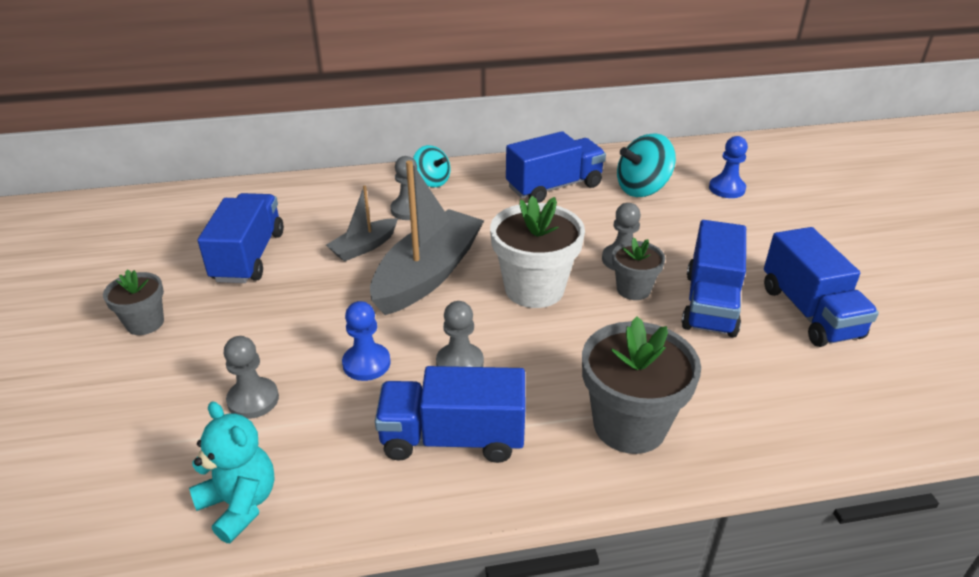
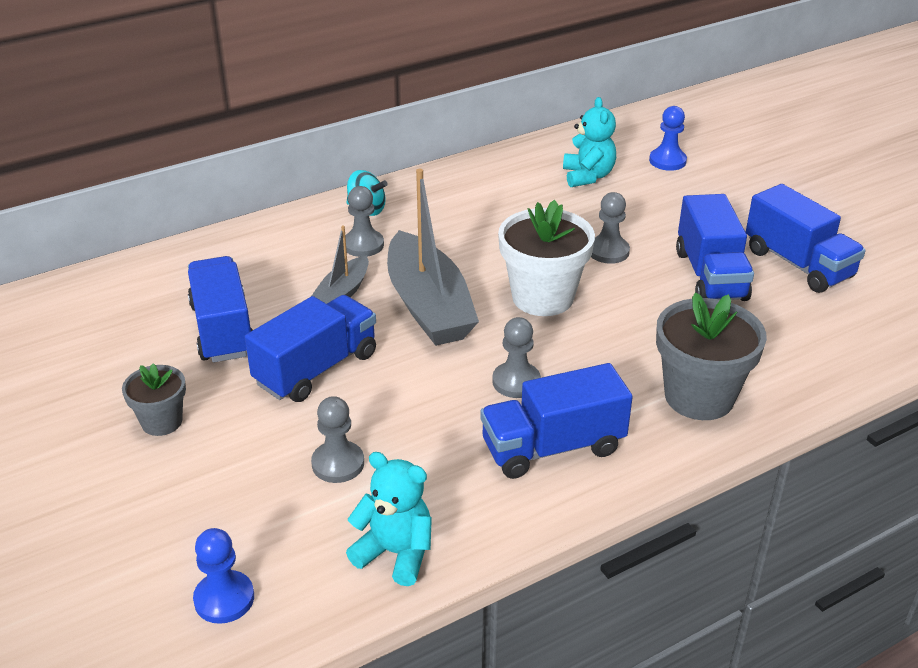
camera: 20 degrees left, 0 degrees up
blue pawn [342,301,391,381] -> blue pawn moved to [193,528,254,624]
grey boat [370,160,484,315] -> grey boat turned 150 degrees clockwise [387,169,479,346]
blue truck [506,131,606,203] -> blue truck moved to [245,295,376,402]
grey flower pot [612,238,665,300] -> none
turquoise spinning top [617,133,676,197] -> turquoise teddy bear [563,97,616,187]

